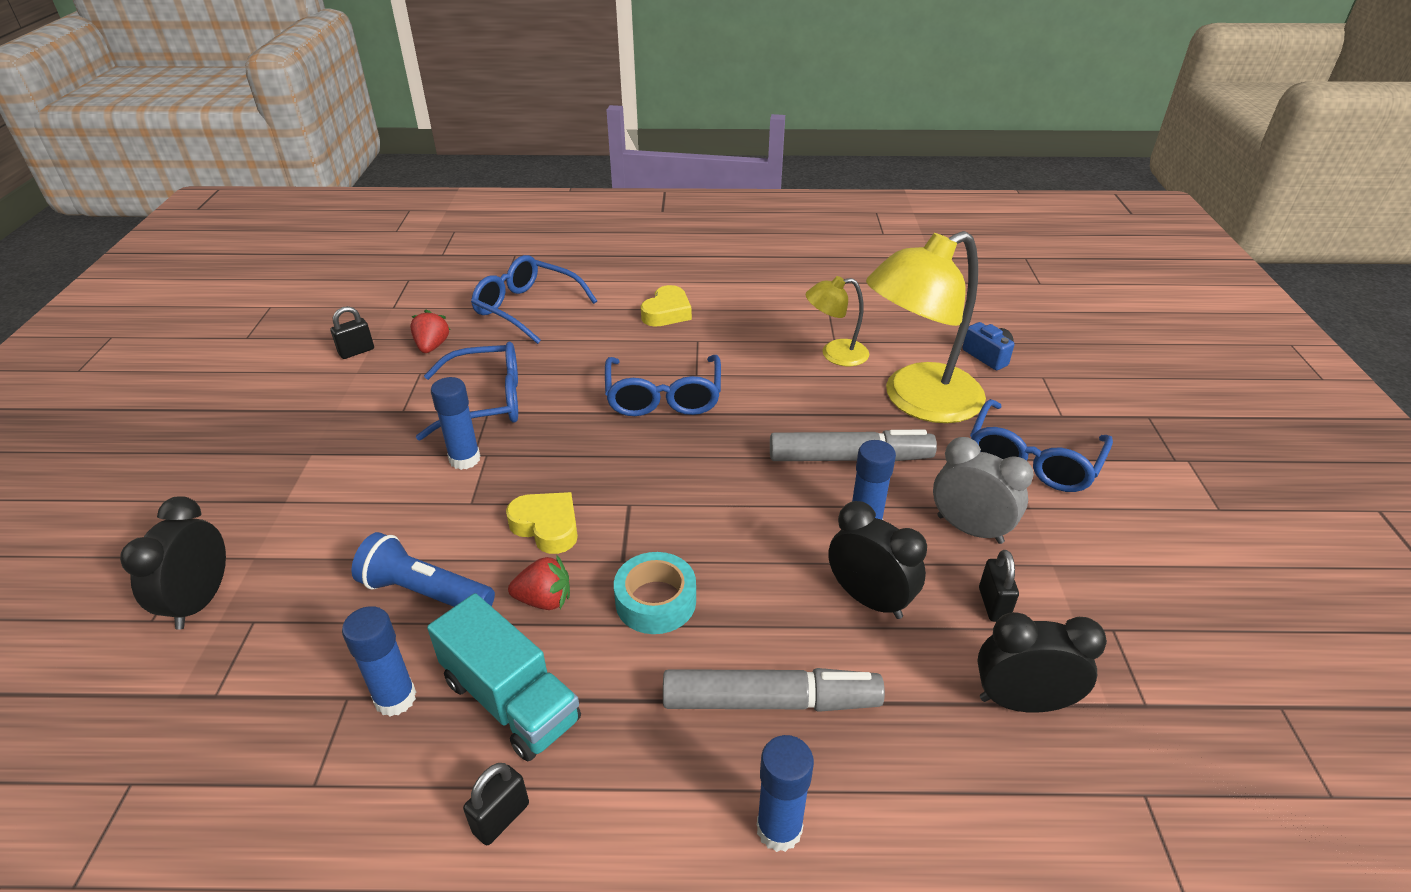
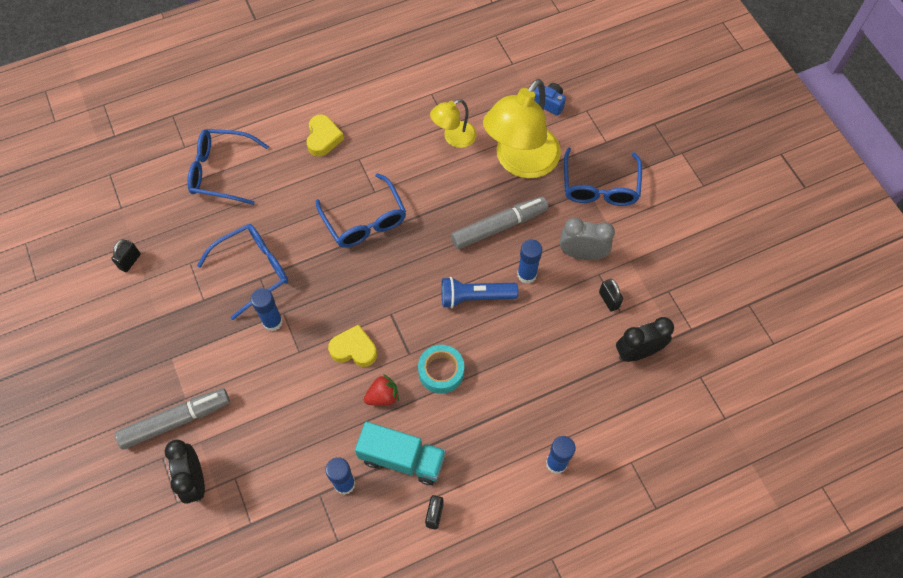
camera: 25 degrees left, 25 degrees up
blue flashlight [351,532,495,607] -> blue flashlight moved to [441,277,518,308]
red strawberry [410,310,450,353] -> none
grey marker [663,668,885,712] -> grey marker moved to [115,388,230,450]
black clock [828,501,927,619] -> none

